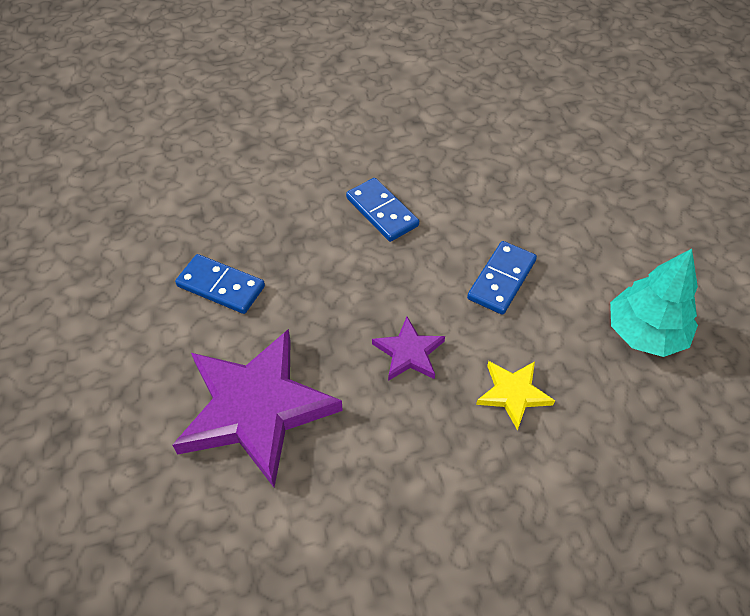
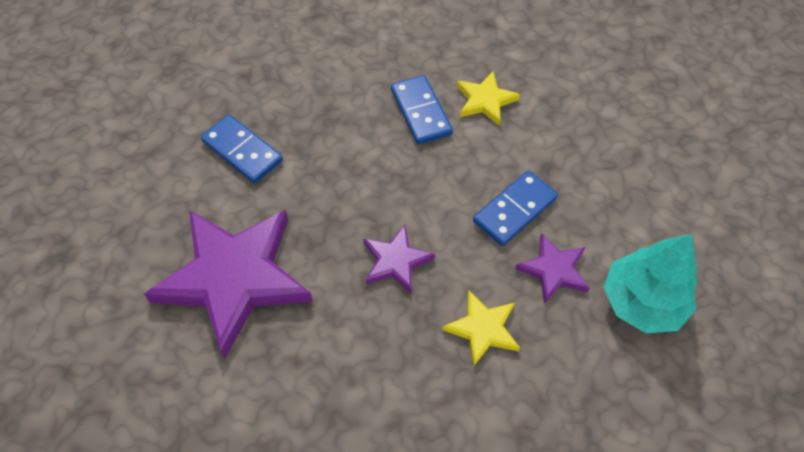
camera: 15 degrees right, 5 degrees up
none -> yellow star [457,71,520,126]
none -> purple star [515,233,590,304]

